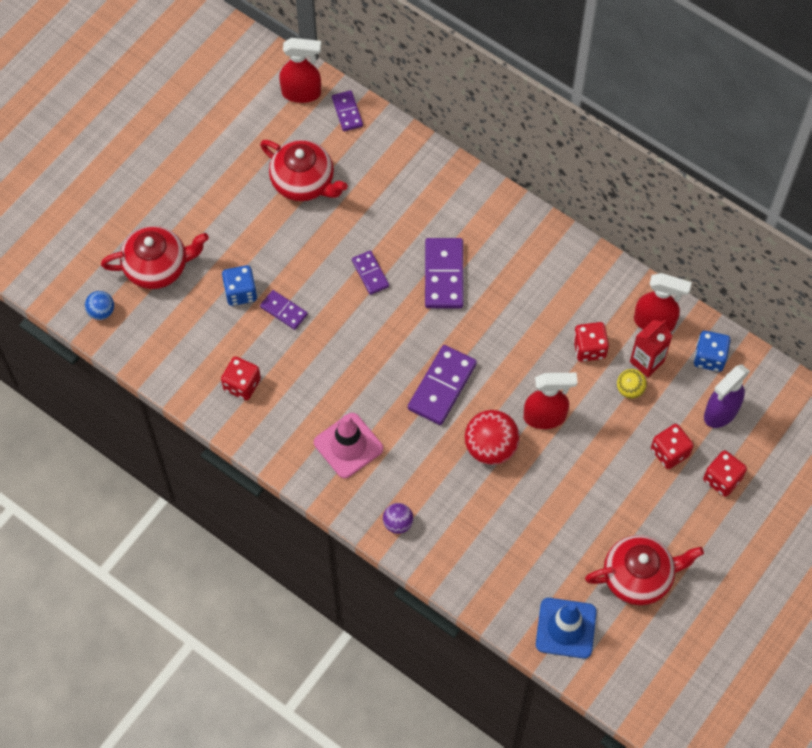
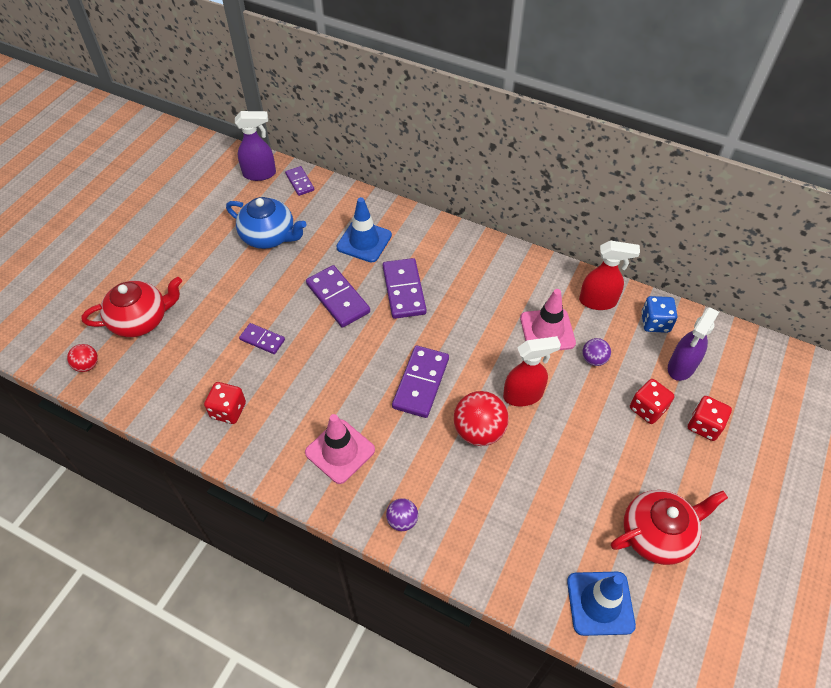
camera: 10 degrees left, 10 degrees down
blue ball [85,291,114,320] -> red ball [67,344,98,372]
blue dice [222,265,257,306] -> none
red teapot [260,140,348,201] -> blue teapot [226,197,307,249]
red spray bottle [279,38,321,103] -> purple spray bottle [235,111,276,181]
purple domino [352,250,389,295] -> purple domino [306,265,370,328], size x1.72
red dice [573,322,609,362] -> pink traffic cone [520,289,576,350]
yellow ball [617,369,647,399] -> purple ball [582,338,611,366]
red carton [630,320,672,377] -> none
none -> blue traffic cone [336,197,392,263]

